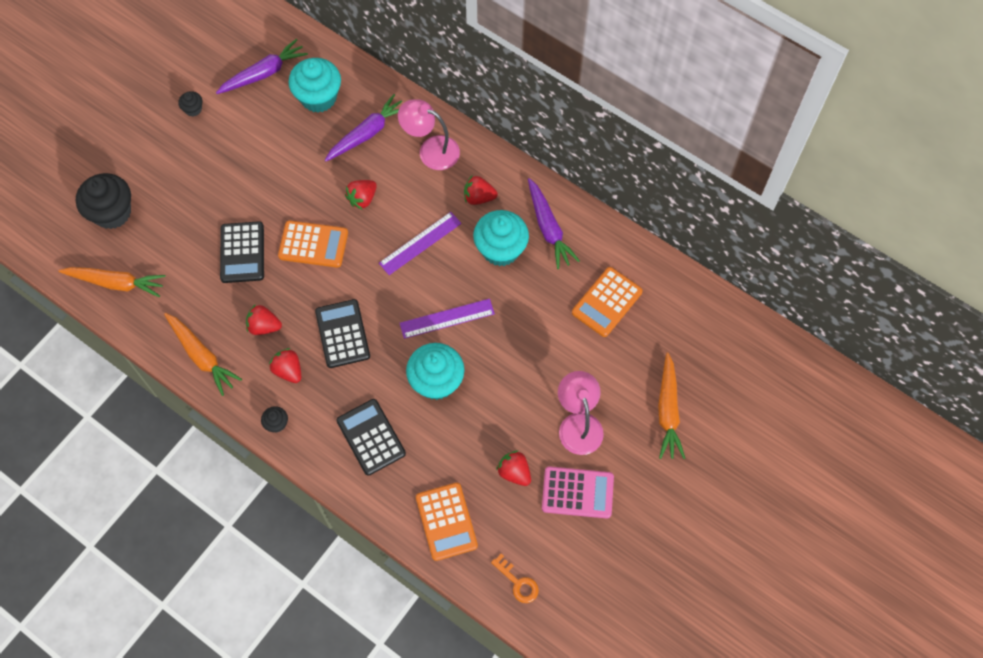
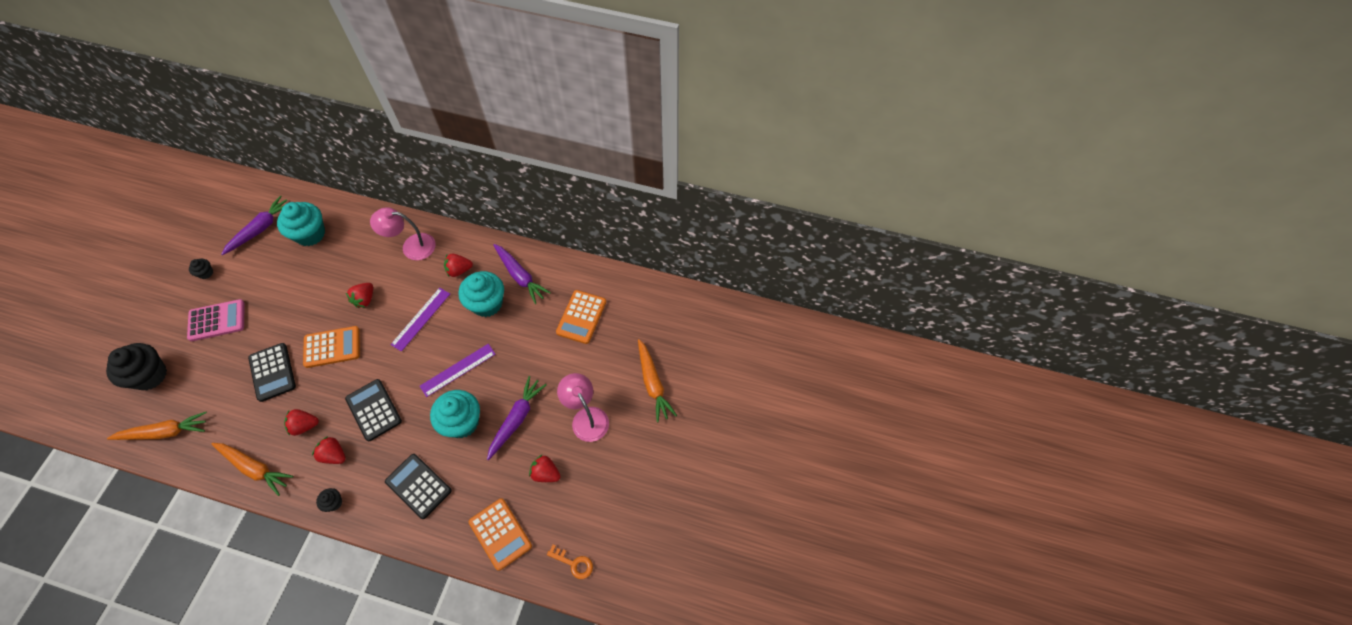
camera: 20 degrees left, 5 degrees down
purple carrot [324,94,402,162] -> purple carrot moved to [487,376,547,460]
pink calculator [542,466,614,519] -> pink calculator moved to [187,299,245,341]

